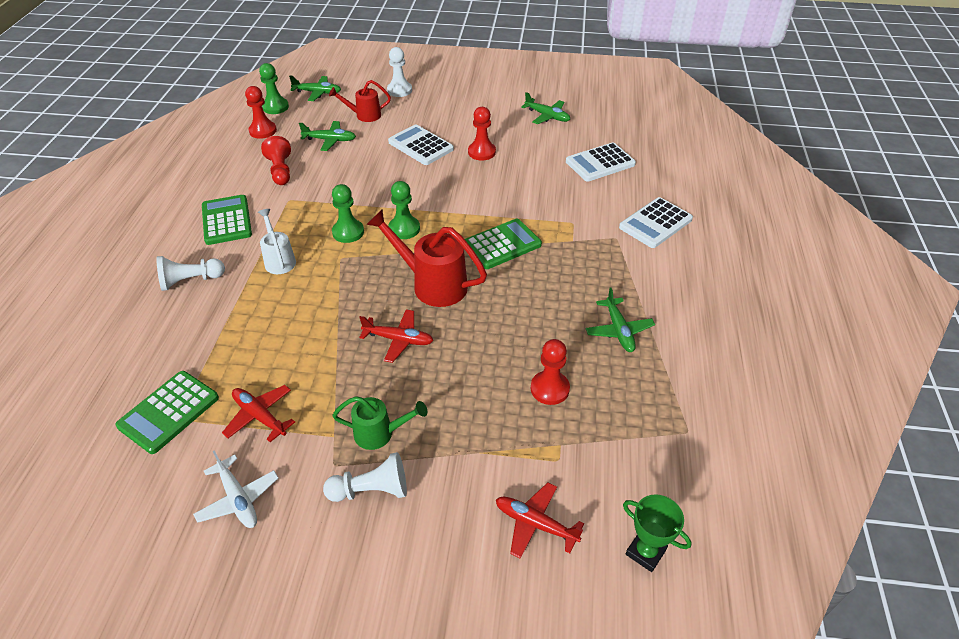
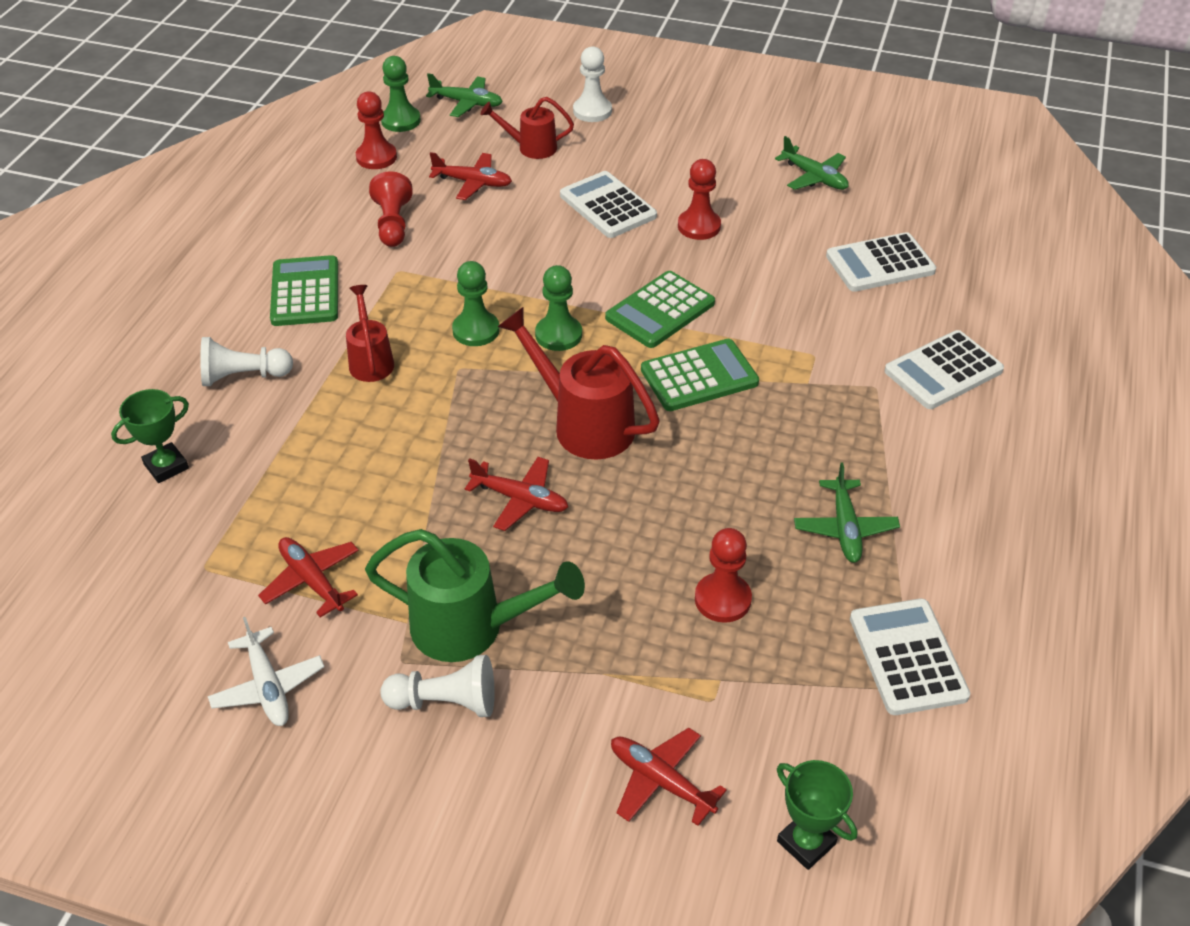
camera: 10 degrees right, 0 degrees up
green calculator [115,371,219,454] -> green calculator moved to [605,271,715,348]
white watering can [258,209,296,274] -> red watering can [346,285,394,382]
green plane [299,121,356,151] -> red plane [429,152,512,200]
green watering can [332,396,427,450] -> green watering can [365,529,585,662], size x1.67
none -> green trophy [111,389,189,483]
none -> white calculator [850,599,970,715]

